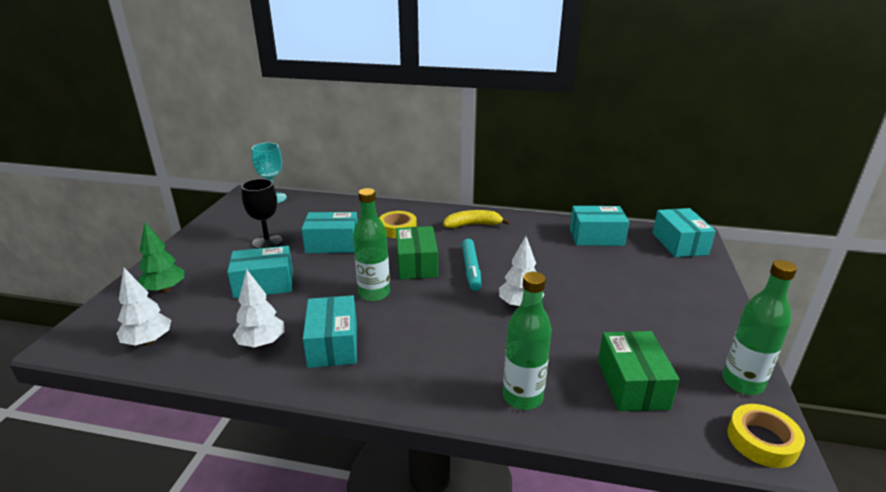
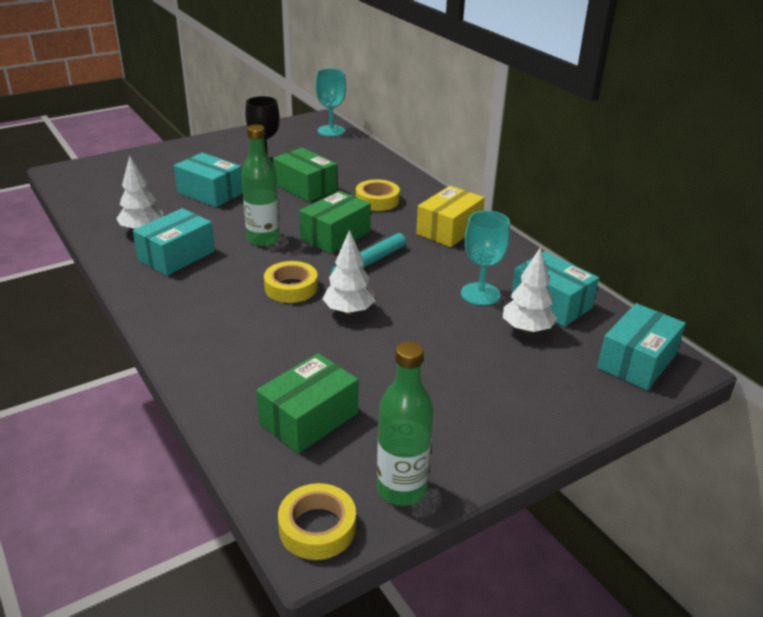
camera: 45 degrees right, 5 degrees up
white tree [117,268,171,346] -> white tree moved to [503,247,557,334]
green tree [138,222,184,293] -> none
turquoise box [302,212,358,253] -> green box [273,148,337,202]
yellow banana [443,210,510,228] -> yellow box [416,186,485,247]
green bottle [503,272,552,410] -> none
none -> yellow tape [264,261,318,303]
none -> turquoise goblet [461,210,510,306]

